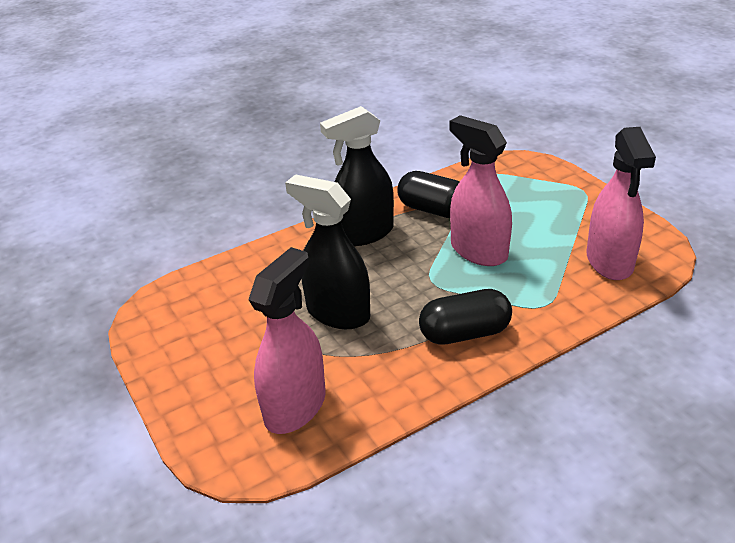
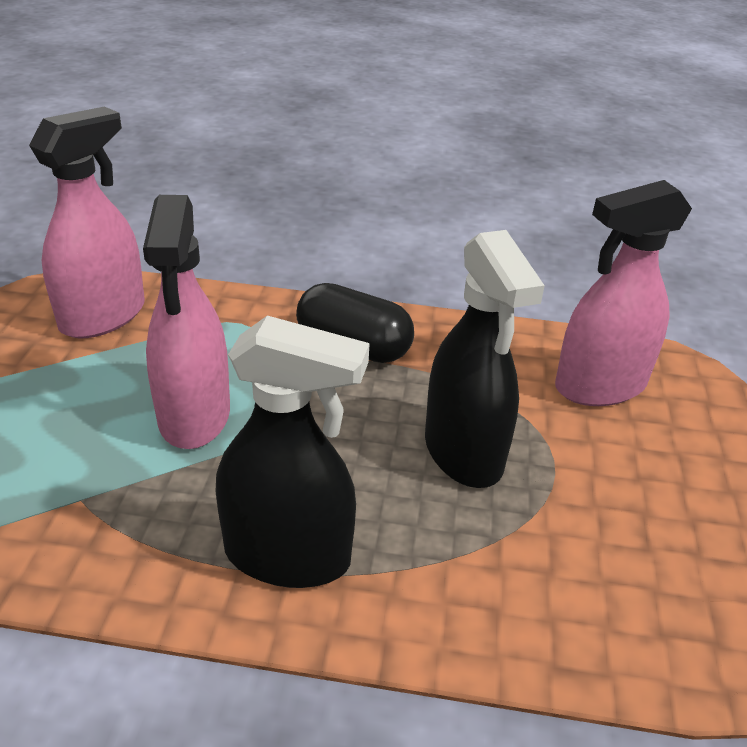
camera: 145 degrees left, 0 degrees up
black capsule [397,171,460,218] -> none

